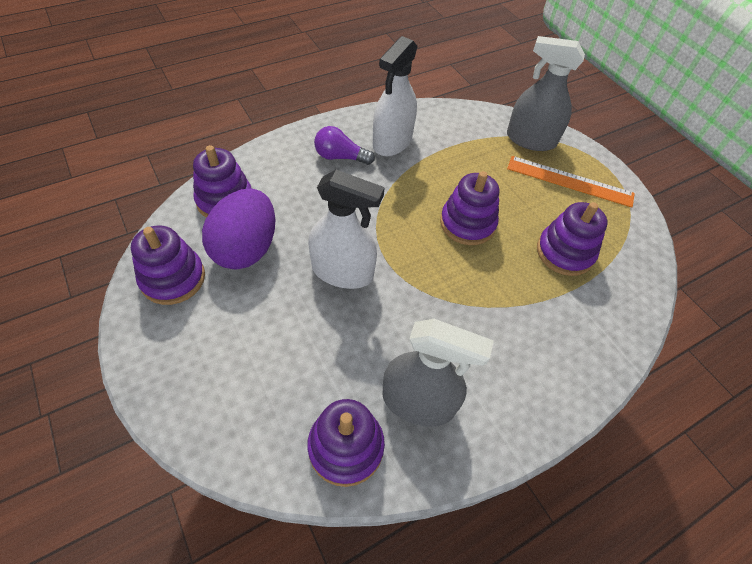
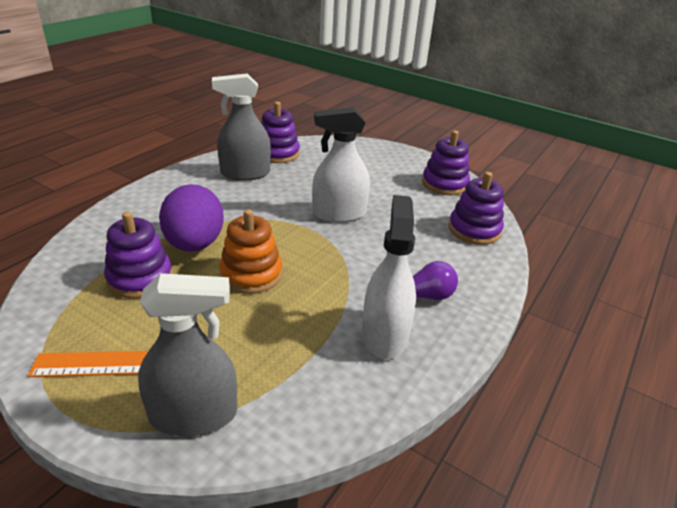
camera: 155 degrees right, 20 degrees down
purple egg [202,188,276,270] -> purple egg moved to [159,184,224,252]
purple stacking toy [440,171,499,245] -> orange stacking toy [219,209,282,294]

